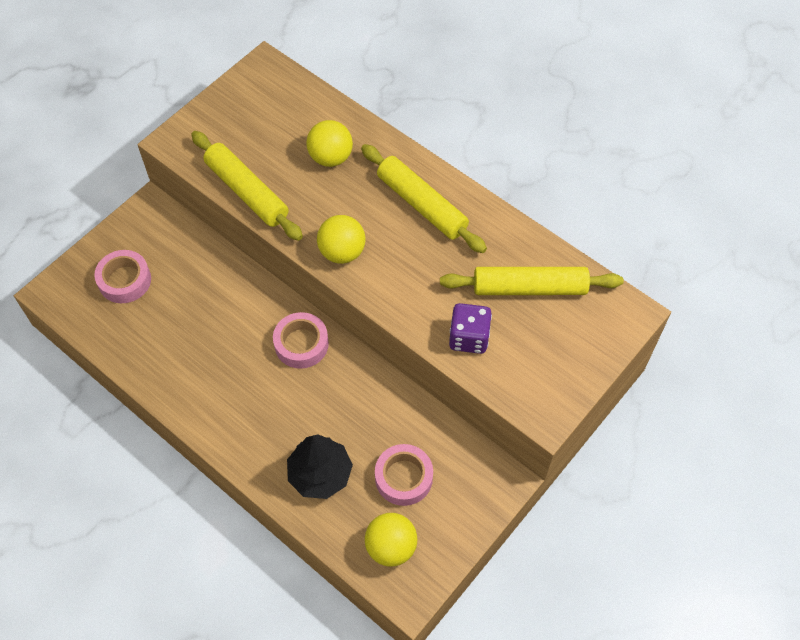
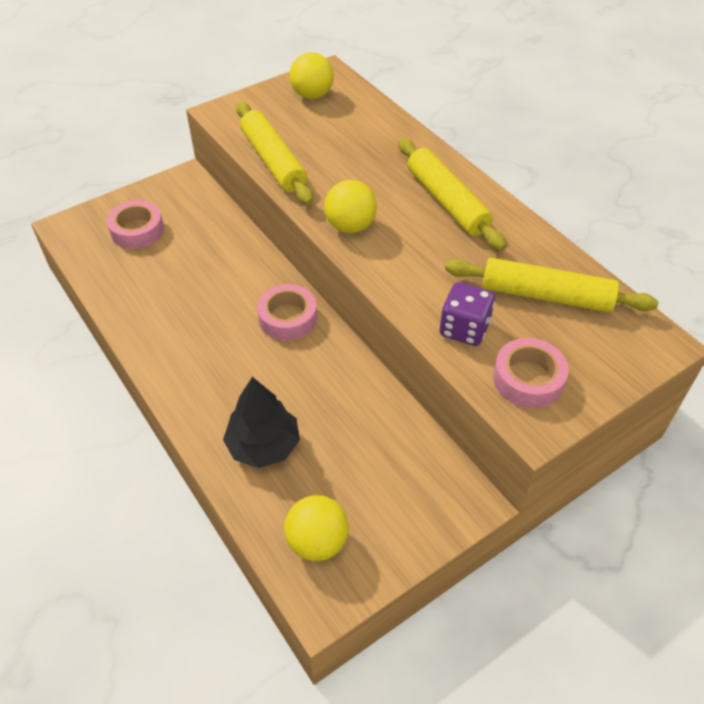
camera: 15 degrees right, 10 degrees down
yellow ball [306,120,353,167] -> yellow ball moved to [290,52,334,99]
pink tape [375,444,433,506] -> pink tape moved to [493,338,569,408]

